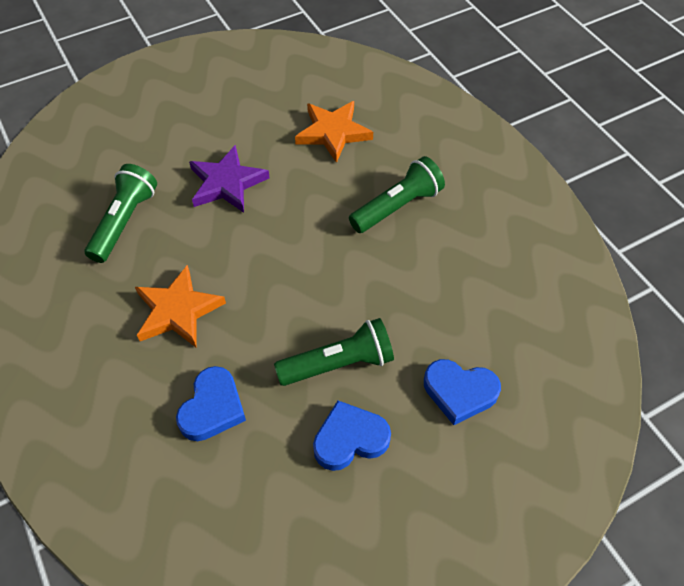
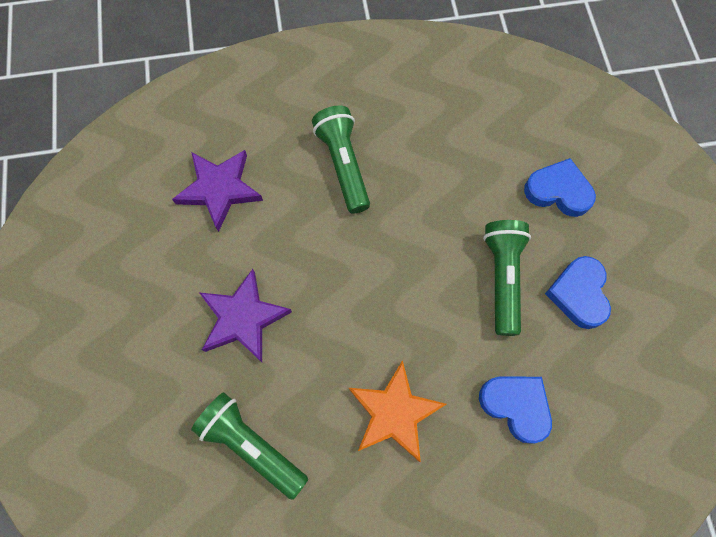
camera: 70 degrees left, 15 degrees up
orange star [295,101,373,163] -> purple star [172,150,263,232]
blue heart [424,359,501,425] -> blue heart turned 105 degrees counterclockwise [524,158,596,217]

